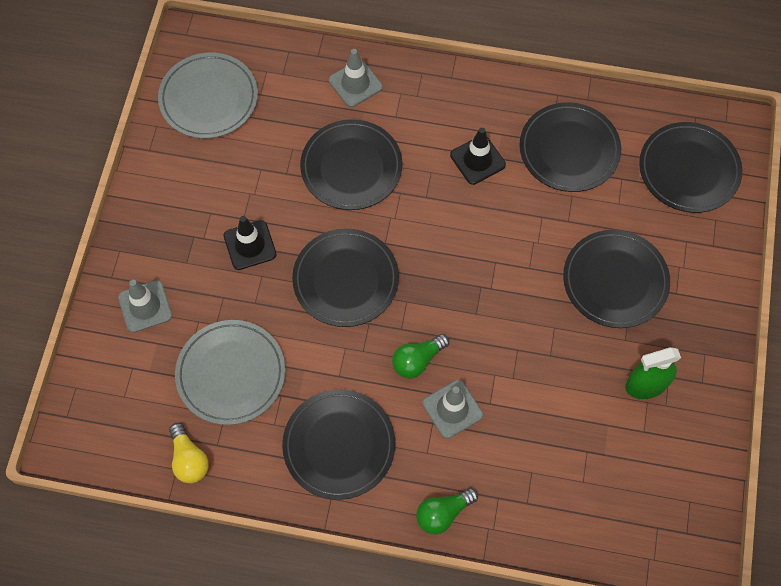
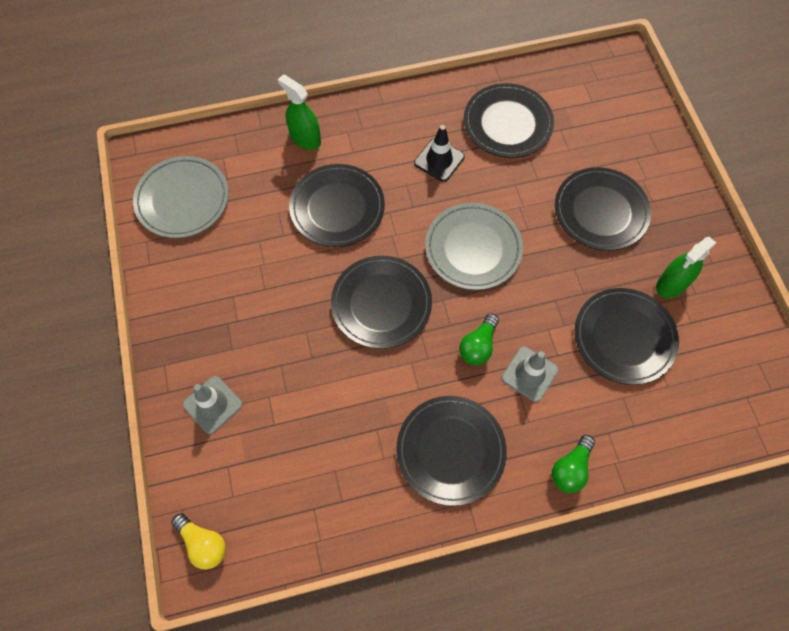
camera: 25 degrees left, 0 degrees up
yellow light bulb [169,423,209,483] -> yellow light bulb moved to [171,513,226,569]
grey plate [175,320,286,425] -> grey plate moved to [425,203,523,290]
black traffic cone [224,216,276,270] -> none
grey traffic cone [329,49,383,107] -> green spray bottle [278,74,321,150]
black plate [639,122,742,213] -> black plate moved to [575,288,679,385]

